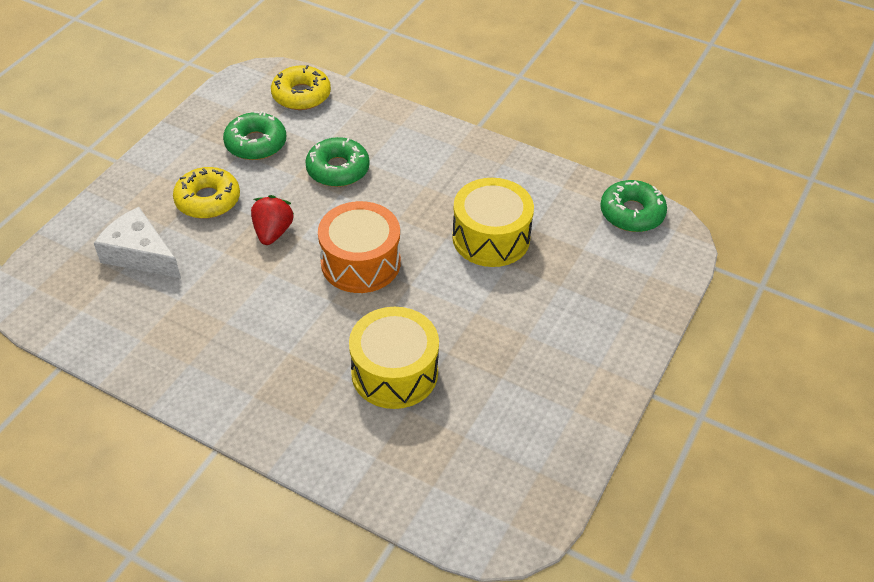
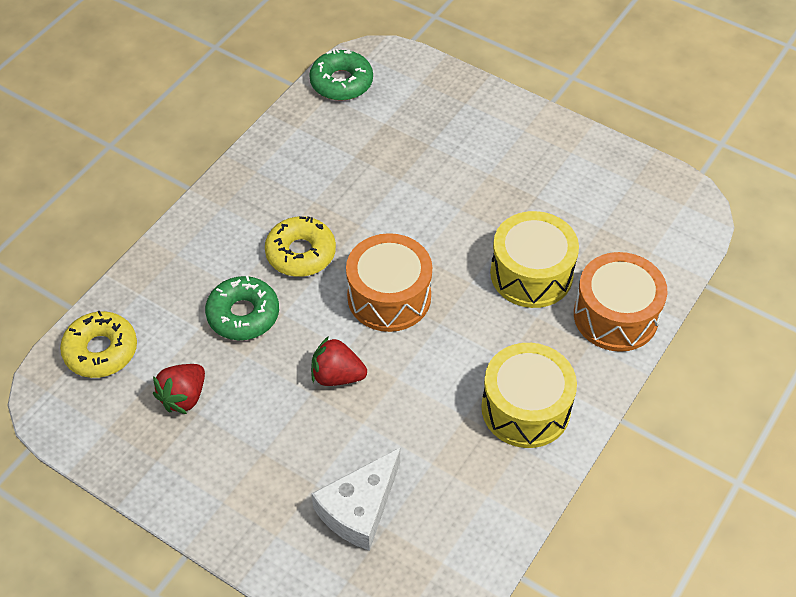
camera: 85 degrees left, 5 degrees up
yellow donut [173,167,240,219] -> yellow donut moved to [265,216,336,277]
green donut [223,111,286,160] -> red strawberry [153,364,205,414]
yellow drum [452,178,534,267] -> yellow drum moved to [481,343,577,448]
none -> orange drum [574,252,668,352]

